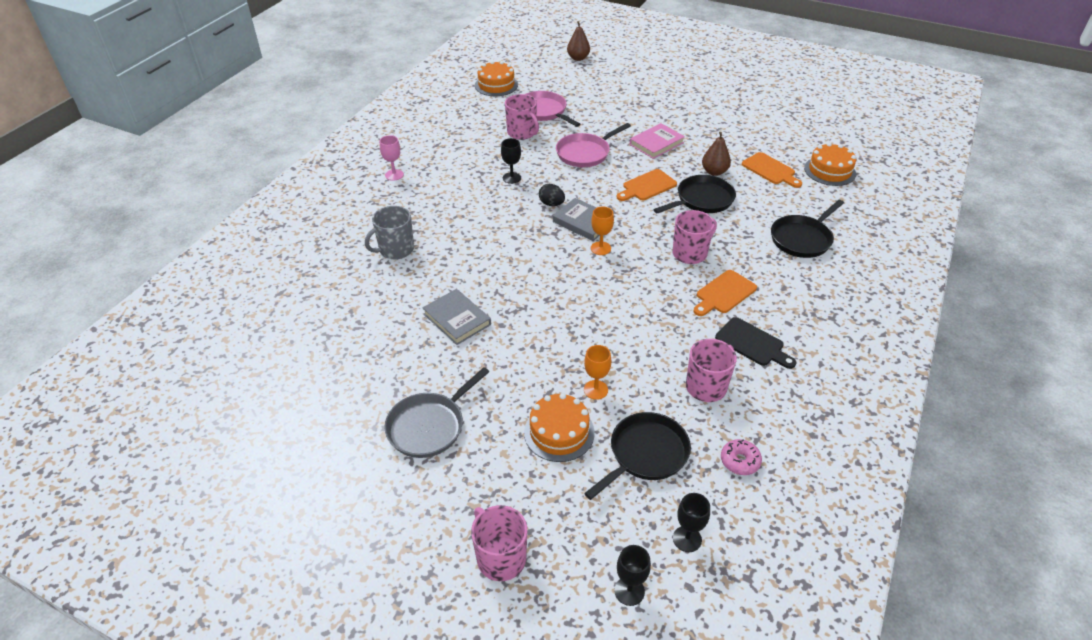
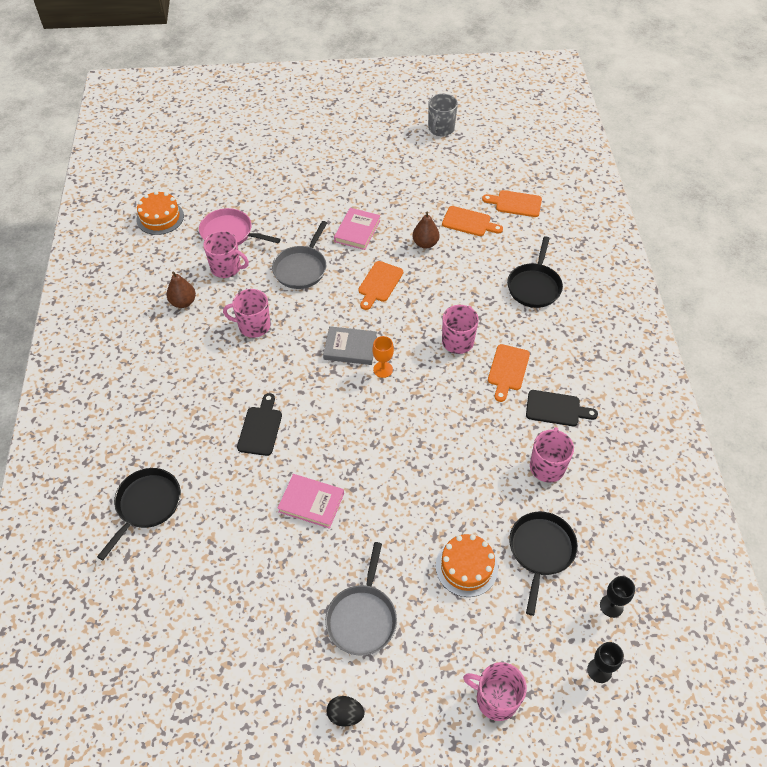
camera: 30 degrees left, 10 degrees up
grey mug [365,206,414,259] -> grey mug moved to [428,94,458,136]
pink goblet [380,135,404,181] -> none
grey book [423,289,491,345] -> pink book [278,474,344,529]
black goblet [501,138,521,184] -> pink mug [223,289,271,338]
black egg [539,184,565,206] -> black egg moved to [327,696,364,727]
pink pan [556,123,631,167] -> grey pan [272,221,327,289]
brown pear [567,21,590,61] -> brown pear moved to [166,271,196,308]
orange goblet [584,345,611,400] -> none
black pan [653,175,736,214] -> black pan moved to [97,468,181,560]
pink donut [721,439,762,475] -> none
orange cake [804,143,856,186] -> orange cutting board [482,190,542,217]
none -> black cutting board [237,393,282,456]

